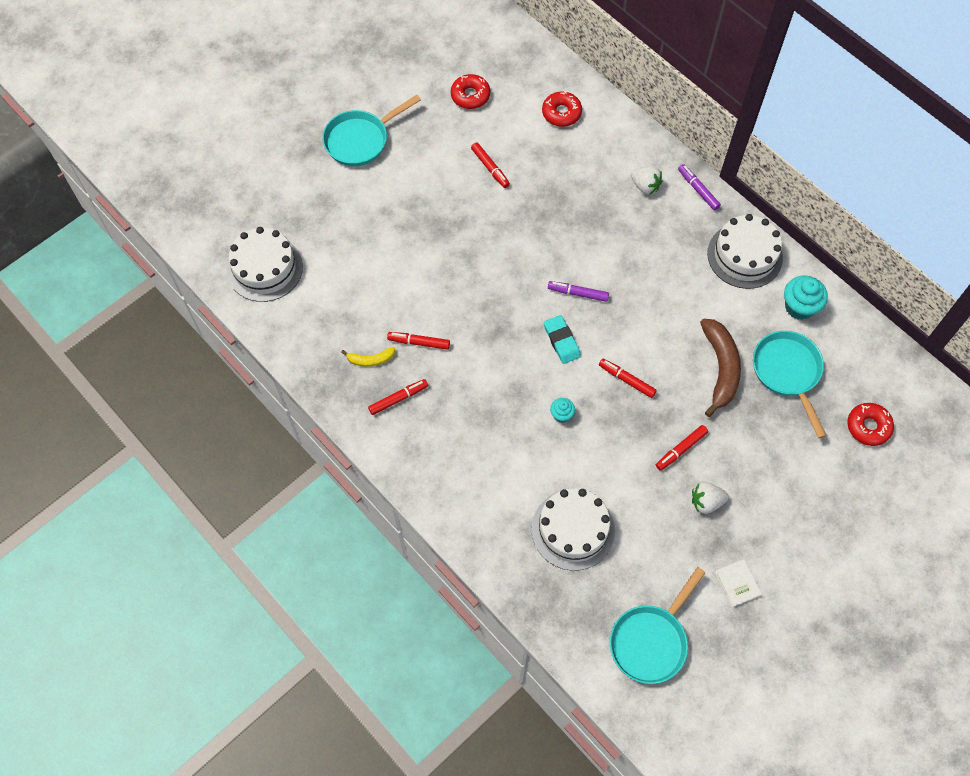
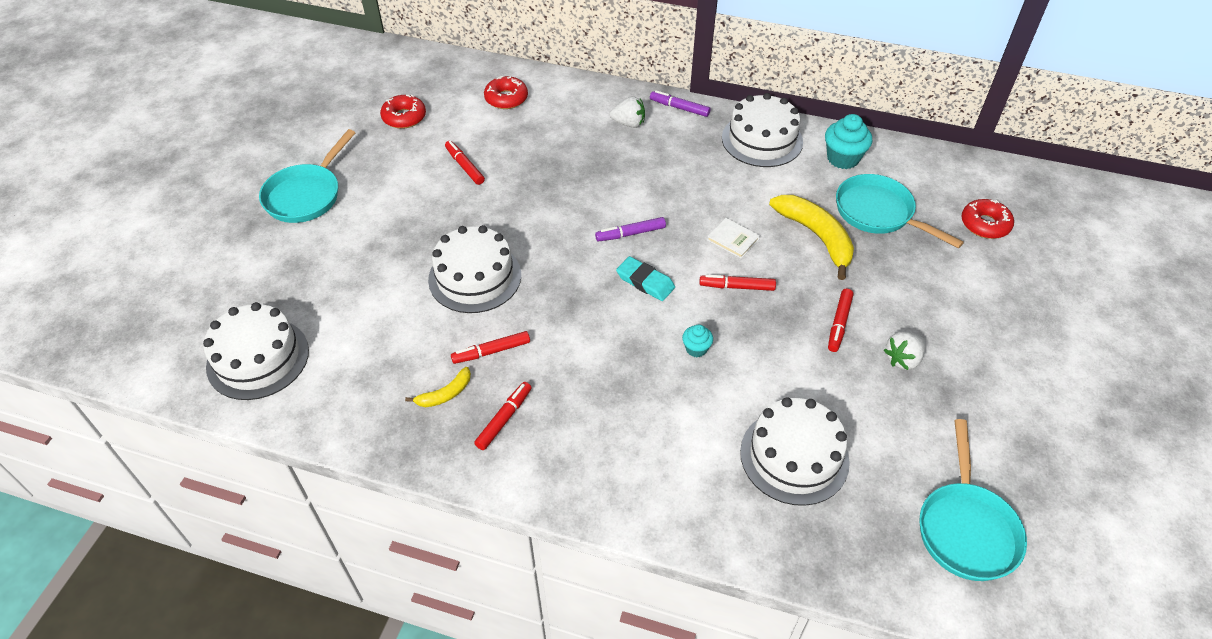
camera: 30 degrees left, 15 degrees down
red marker [471,142,510,188] -> red marker turned 150 degrees counterclockwise [445,141,485,185]
brown banana [700,318,741,417] -> yellow banana [769,195,854,280]
white book [715,559,762,607] -> white book moved to [707,218,760,259]
none -> white cake [428,225,521,313]

